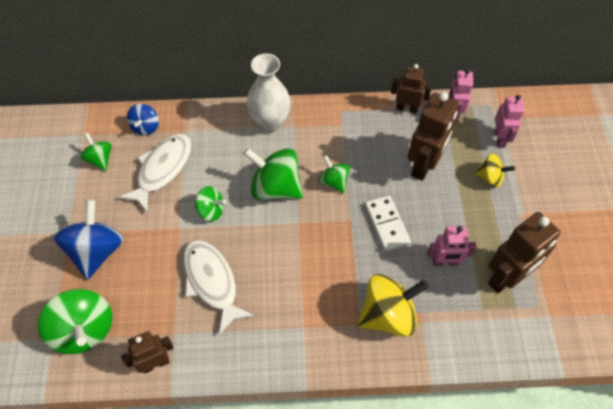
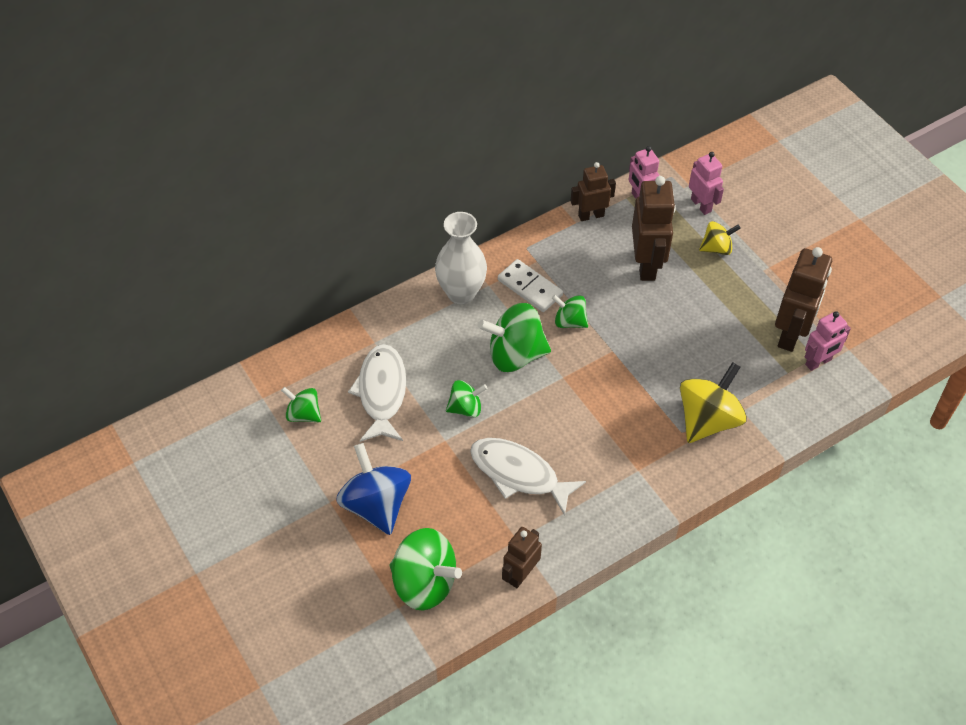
camera: 30 degrees left, 5 degrees down
blue spinning top [127,104,159,135] -> none
white domino [365,195,411,251] -> white domino moved to [498,259,563,312]
pink robot [428,226,476,266] -> pink robot moved to [805,311,851,371]

